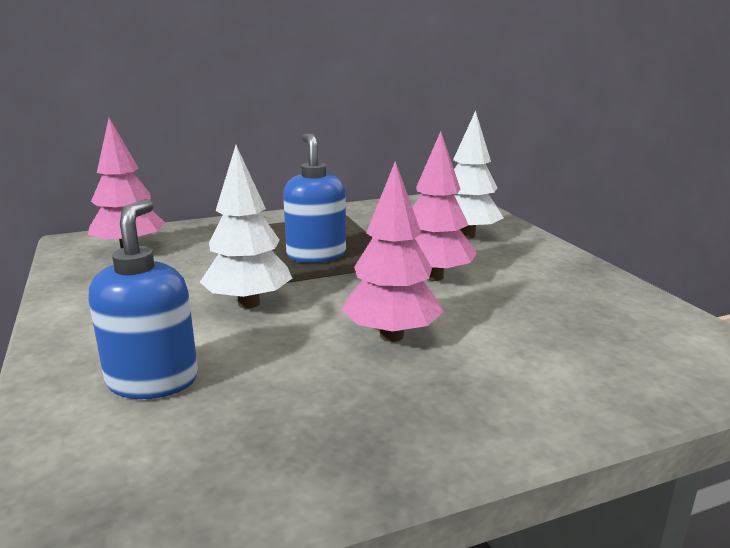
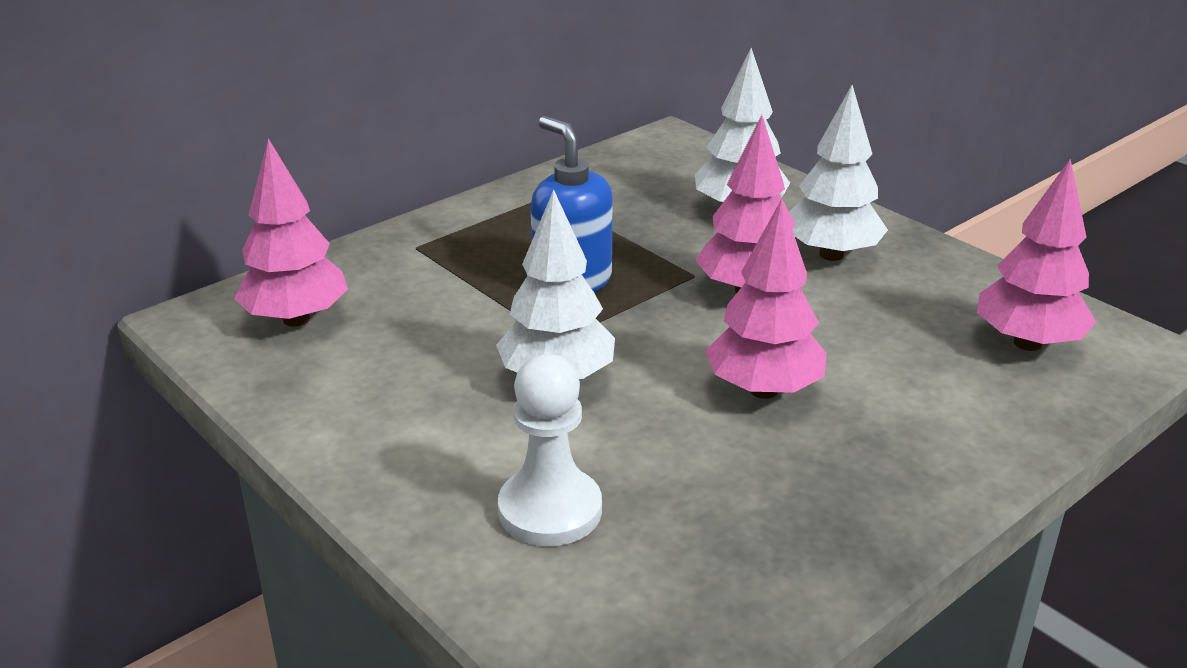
camera: 20 degrees left, 10 degrees up
blue soap dispenser [89,199,198,399] -> white pawn [498,354,602,546]
none -> white tree [789,85,888,261]
none -> pink tree [977,159,1096,351]

